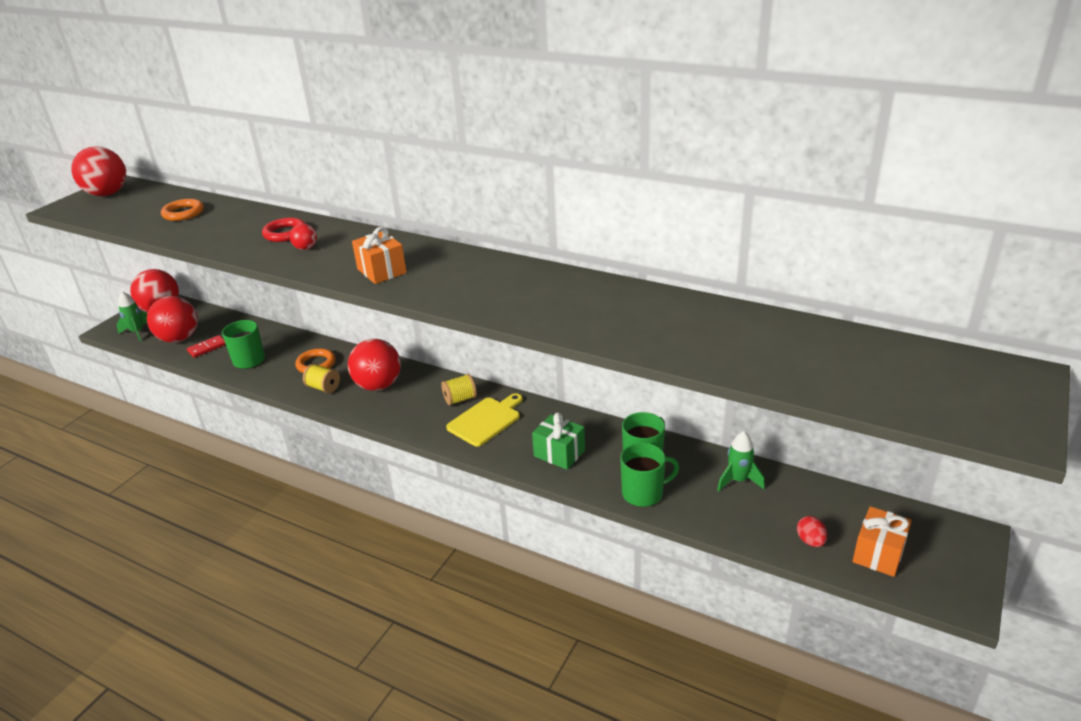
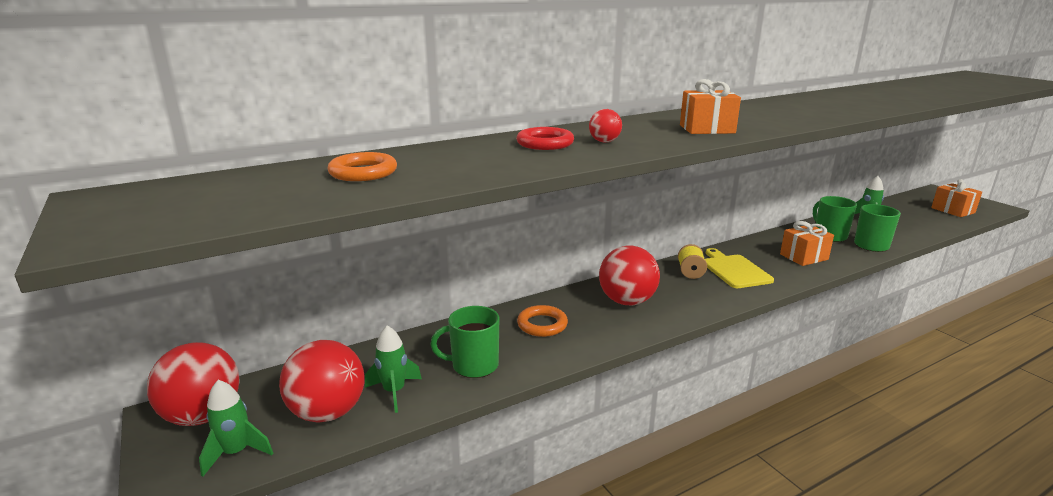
camera: 60 degrees left, 10 degrees down
red ball [71,146,126,196] -> none
red domino [187,335,226,358] -> green rocket [365,325,422,413]
yellow spool [303,363,340,393] -> none
green gift [532,413,585,470] -> orange gift [780,221,834,266]
red egg [797,516,827,547] -> none

